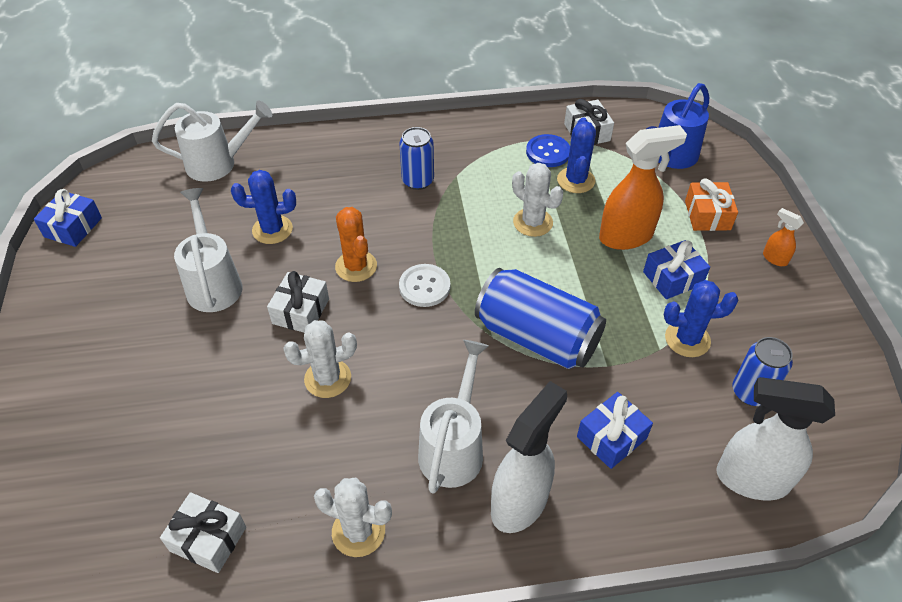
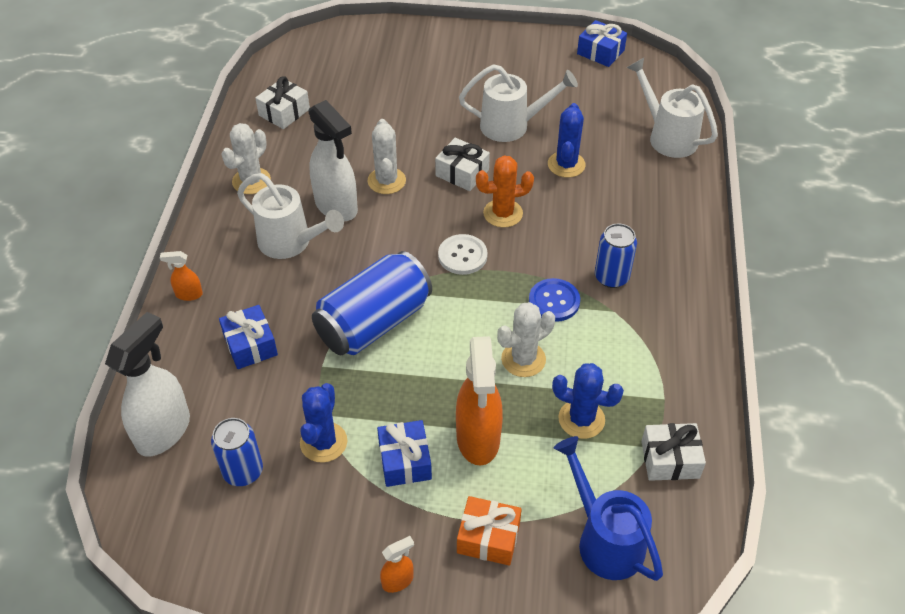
camera: 105 degrees right, 0 degrees up
white watering can [152,100,272,182] -> white watering can turned 135 degrees clockwise [627,58,718,158]
white spray bottle [491,381,567,533] -> white spray bottle moved to [308,100,358,222]
blue button [526,134,570,167] -> blue button moved to [529,278,580,322]
none -> orange spray bottle [160,251,203,301]

